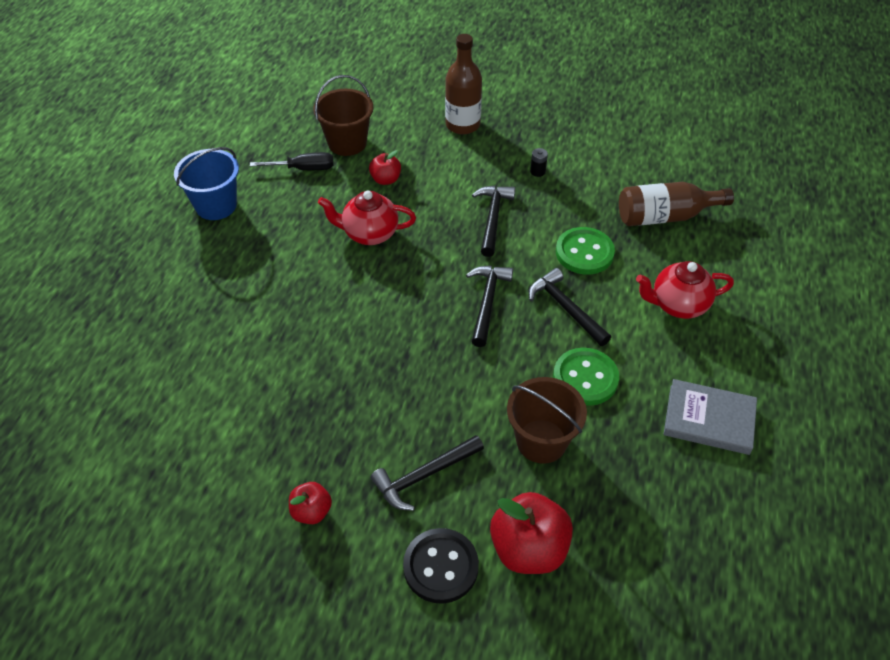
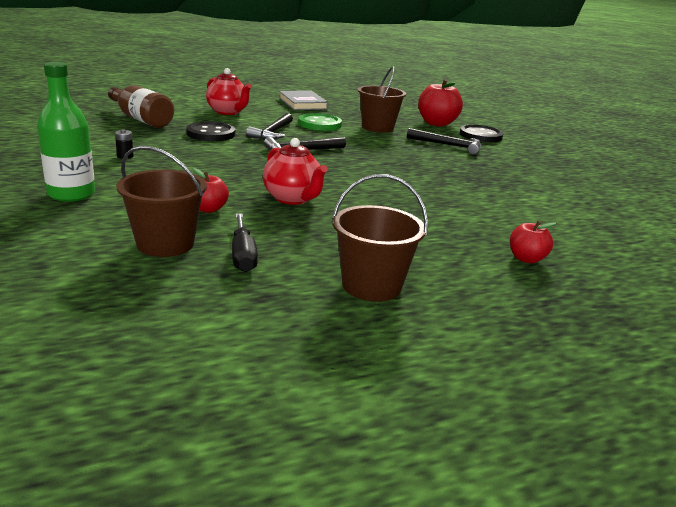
camera: 130 degrees left, 25 degrees down
blue bucket [174,147,239,220] -> brown bucket [332,174,428,302]
black screwdriver [250,152,334,170] -> black screwdriver turned 150 degrees counterclockwise [232,213,258,272]
red apple [289,482,332,524] -> red apple moved to [510,221,556,264]
brown bottle [445,34,482,135] -> green bottle [37,62,95,202]
black hammer [472,186,515,257] -> none
green button [556,227,615,275] -> black button [186,121,235,141]

